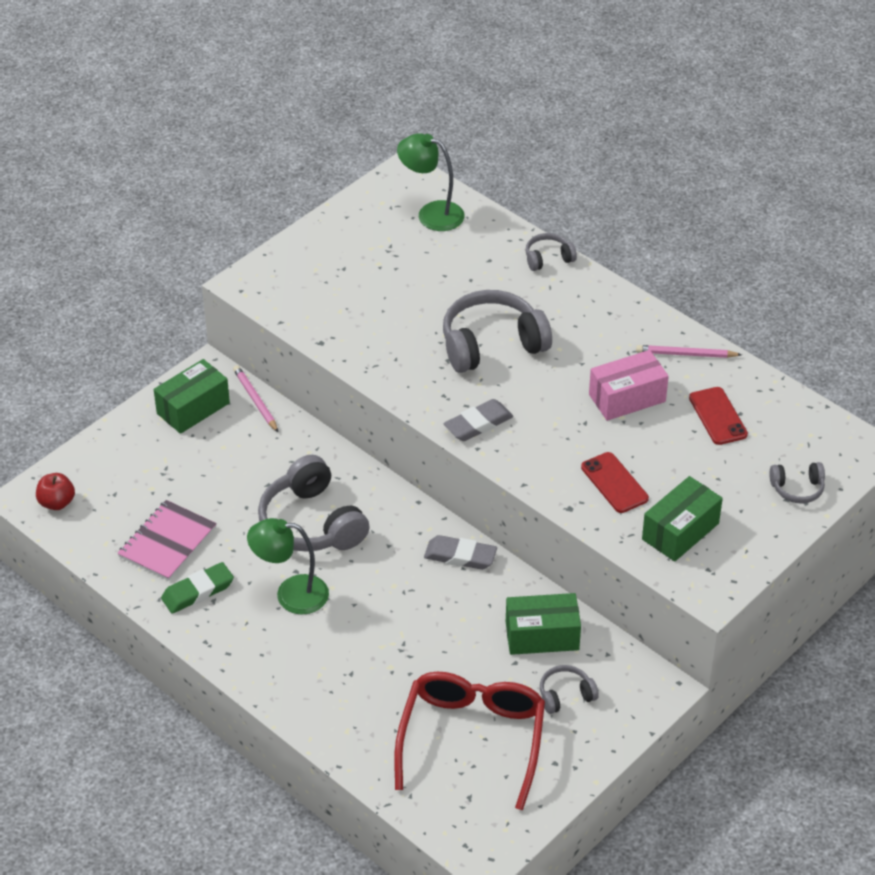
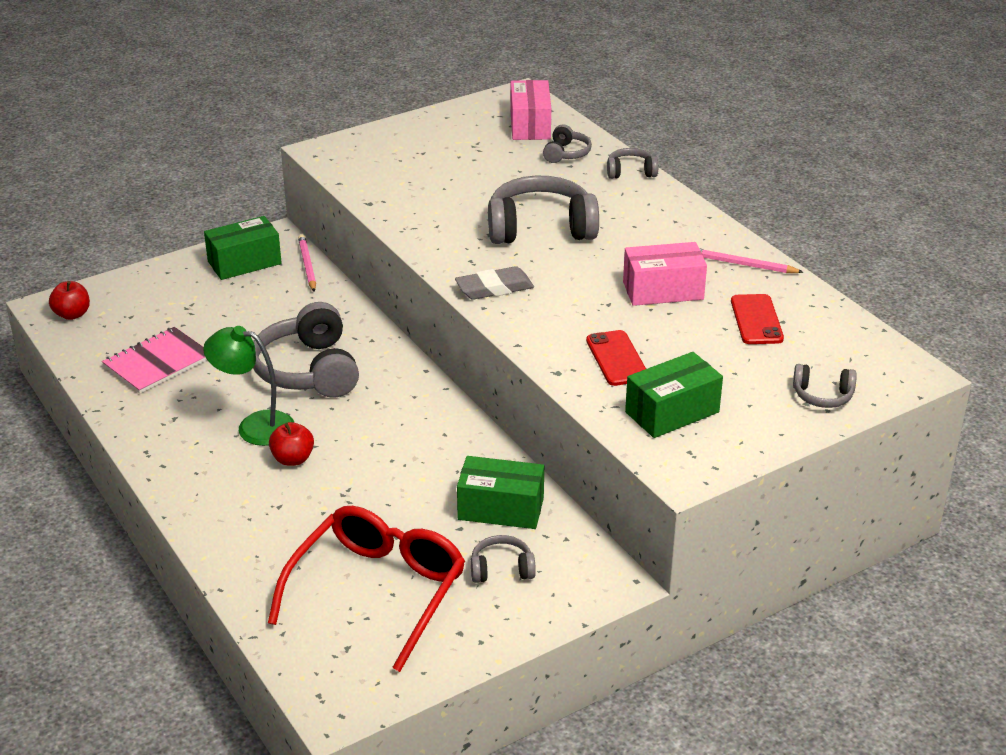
camera: 15 degrees right, 10 degrees down
green eraser [161,562,234,614] -> none
green lamp [397,133,465,231] -> pink box [511,80,551,140]
grey eraser [424,535,497,570] -> none
none -> red apple [269,422,314,466]
none -> grey headphones [543,124,592,163]

